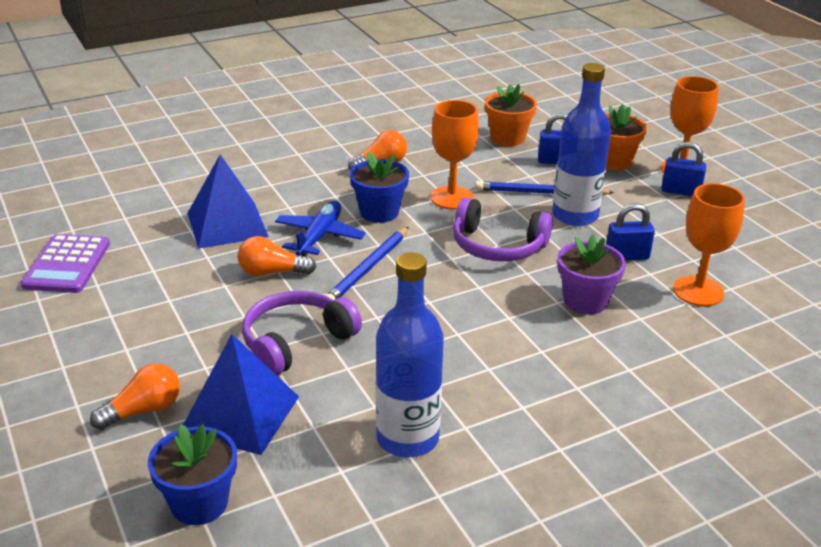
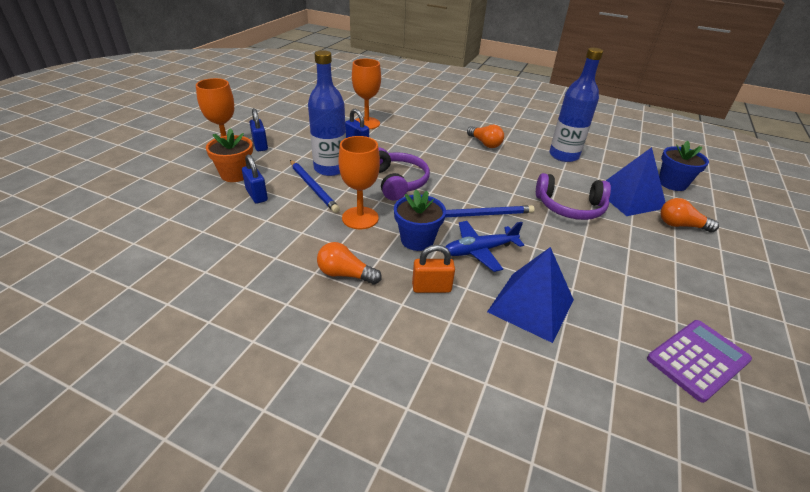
camera: 130 degrees left, 5 degrees up
orange light bulb [238,236,316,276] -> orange light bulb moved to [467,125,504,148]
orange flower pot [485,84,537,146] -> none
purple flower pot [557,234,626,314] -> none
none -> orange padlock [412,245,455,293]

